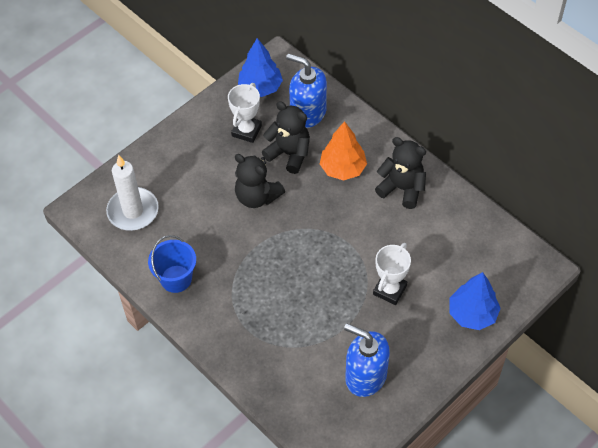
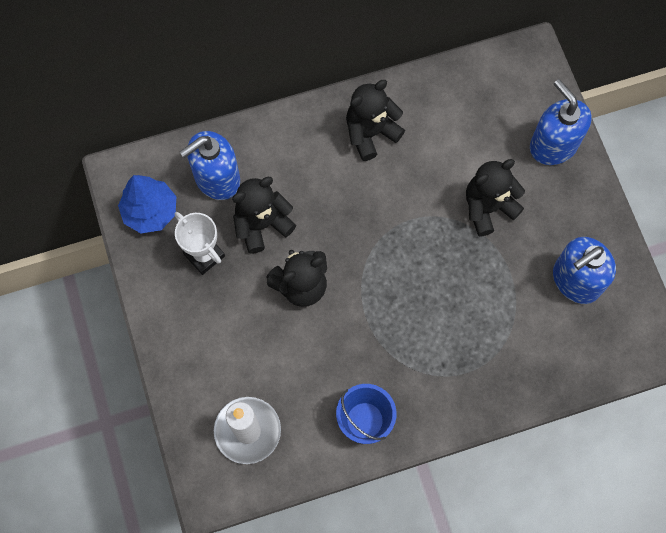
camera: 65 degrees left, 15 degrees up
orange tree [320,121,367,180] -> none
white trophy [373,243,411,305] -> black teddy bear [466,159,525,236]
blue tree [449,272,501,330] -> blue soap dispenser [530,79,592,165]

